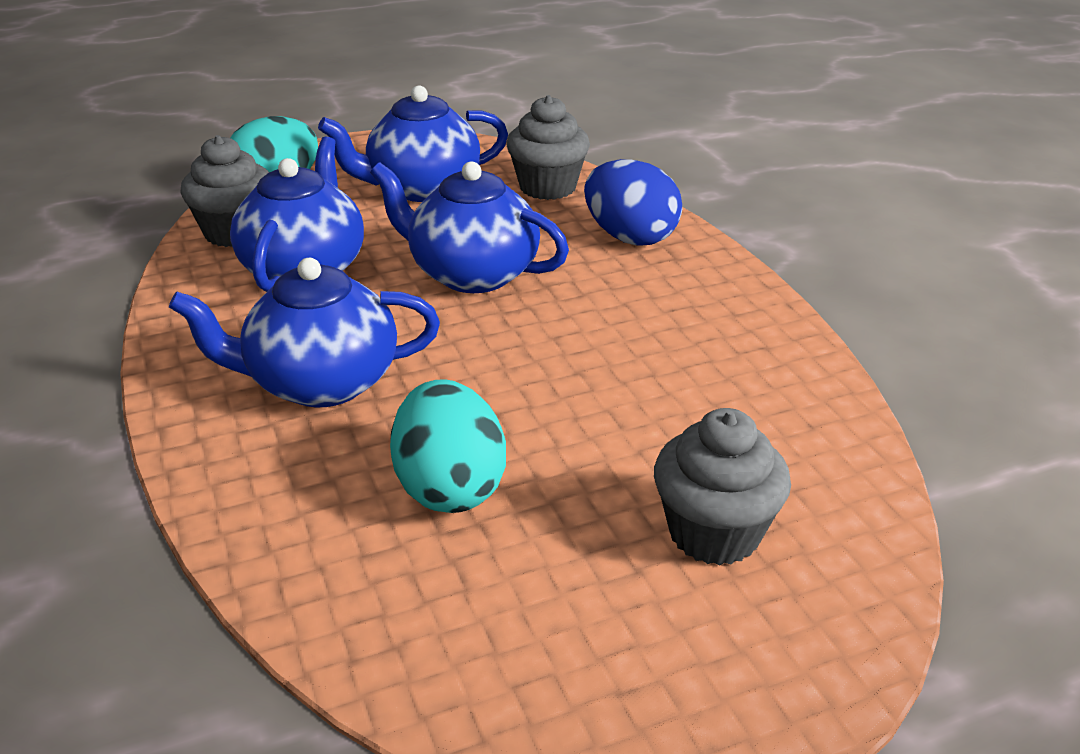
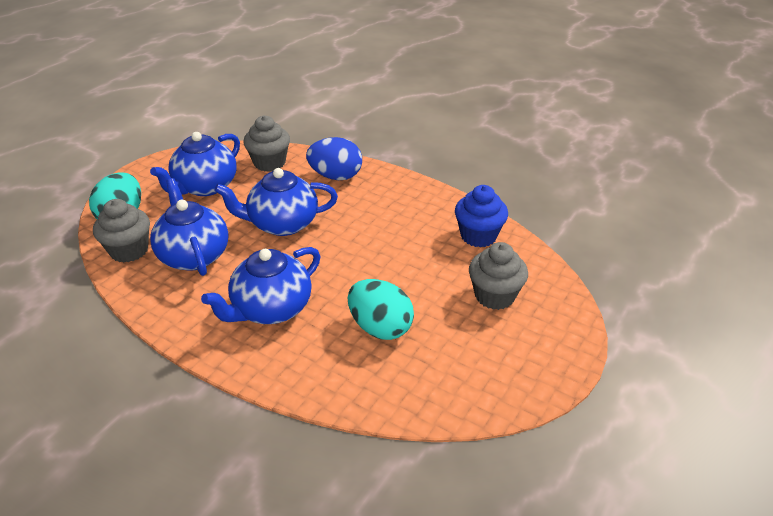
camera: 35 degrees left, 5 degrees up
none -> blue cupcake [455,185,508,247]

